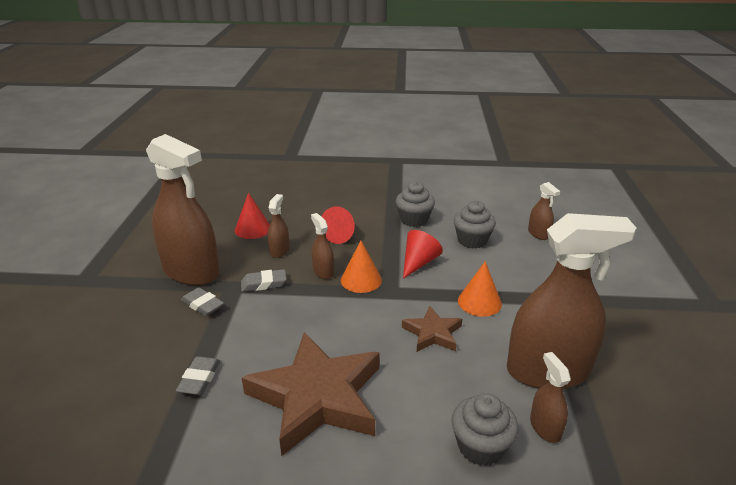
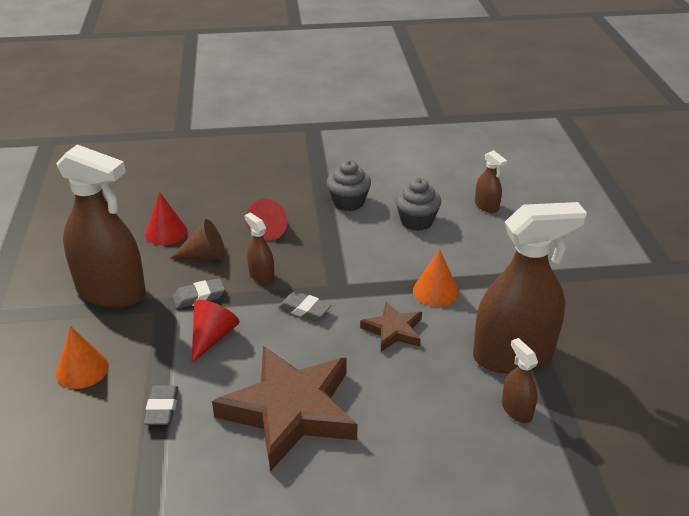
camera: 10 degrees left, 5 degrees up
grey eraser [181,287,224,316] -> grey eraser moved to [278,291,331,321]
brown spray bottle [268,194,289,258] -> brown cone [170,219,225,260]
orange cone [341,241,382,293] -> orange cone moved to [56,326,109,389]
red cone [403,230,443,279] -> red cone moved to [192,300,240,363]
grey cupcake [451,393,518,466] -> none

